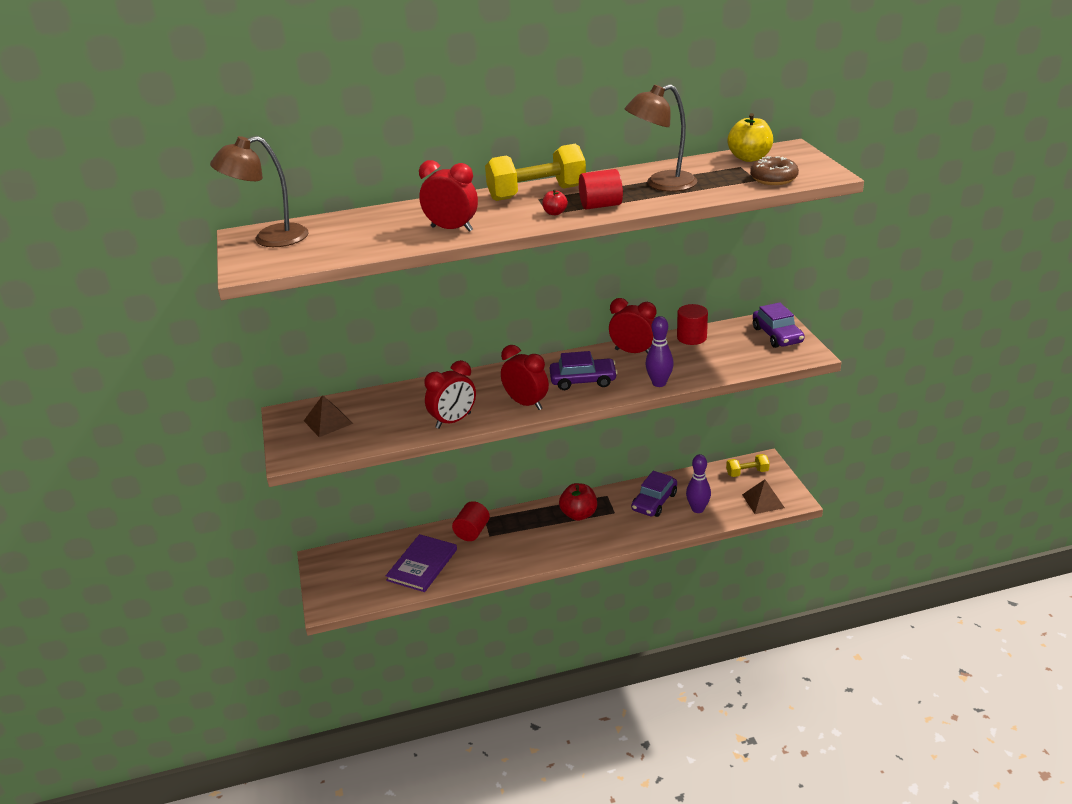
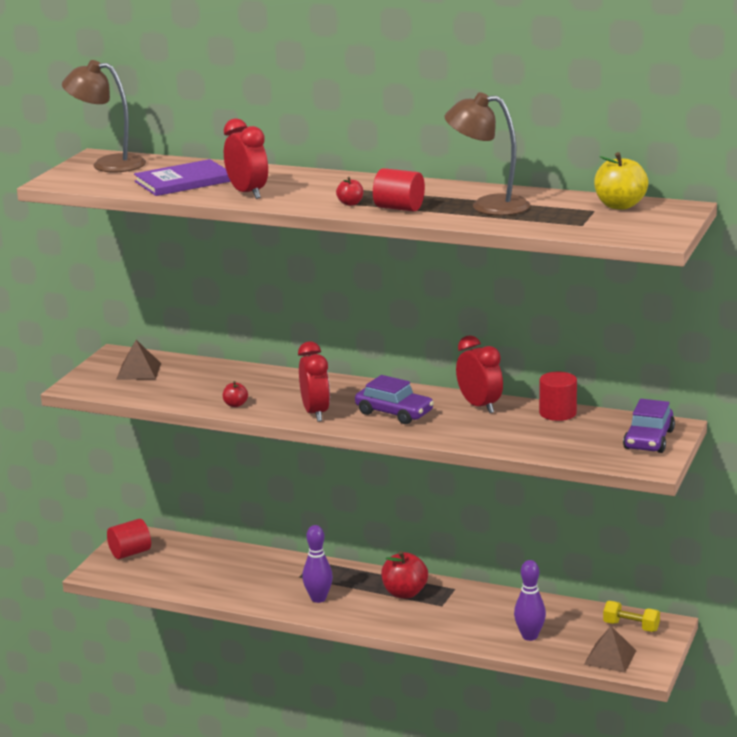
camera: 35 degrees right, 10 degrees down
purple book [386,534,457,592] -> purple book moved to [134,159,231,196]
red clock [424,360,476,429] -> red apple [223,381,248,407]
red cylinder [452,501,490,541] -> red cylinder moved to [107,519,151,559]
yellow dumbbell [485,144,586,201] -> none
purple car [631,471,677,517] -> none
purple bowling pin [645,316,674,387] -> purple bowling pin moved to [302,525,333,603]
brown donut [750,156,799,185] -> none

